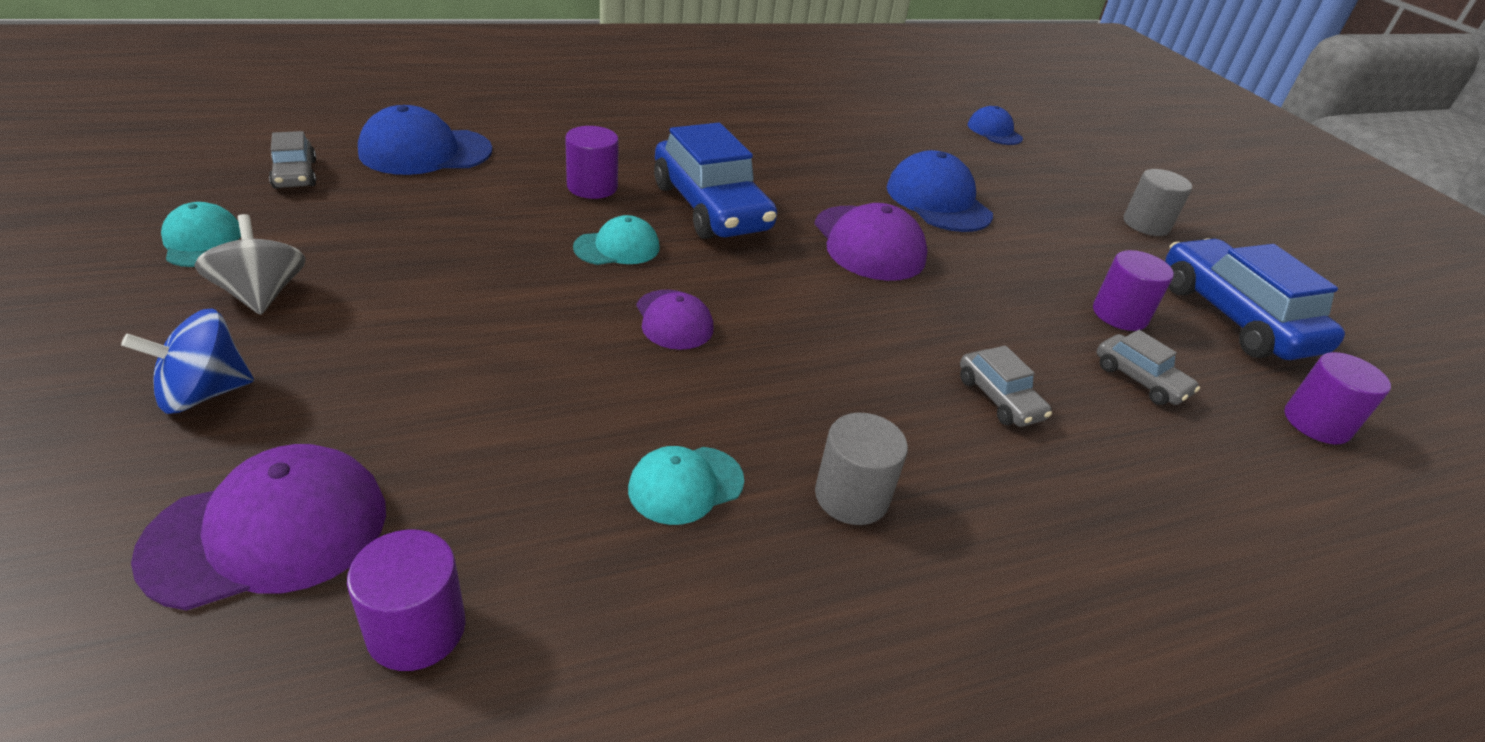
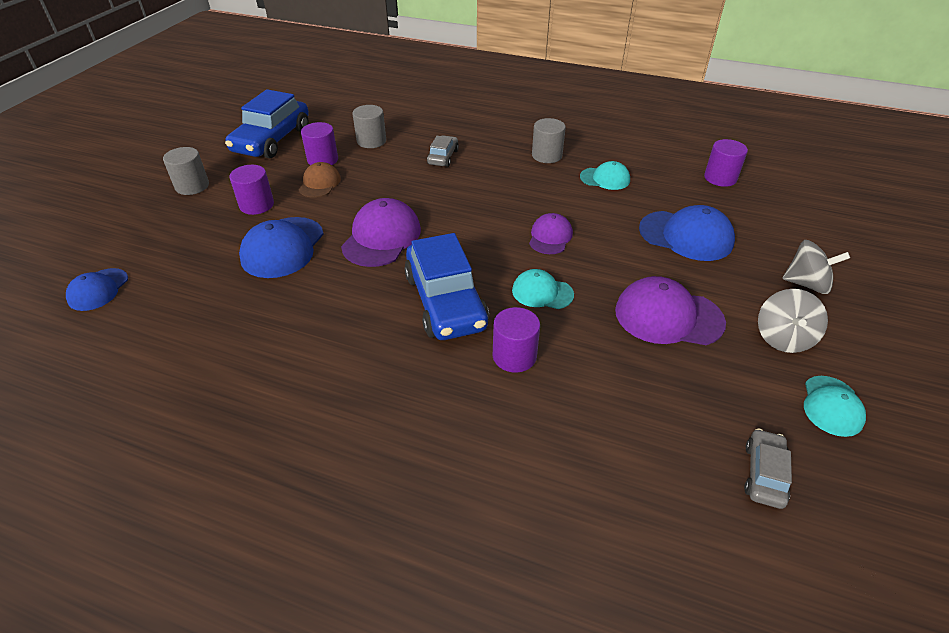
camera: 135 degrees left, 5 degrees up
blue spinning top [121,308,254,414] -> grey spinning top [782,240,850,294]
purple cap [131,444,386,611] -> purple cap moved to [615,276,726,345]
blue cap [358,105,492,175] -> blue cap moved to [639,205,735,261]
blue car [654,123,777,239] -> blue car turned 150 degrees clockwise [404,233,489,340]
grey car [1096,330,1200,405] -> grey cylinder [353,105,386,148]
purple cylinder [1284,352,1391,444] -> purple cylinder moved to [229,165,274,215]
none -> brown cap [299,162,341,198]

